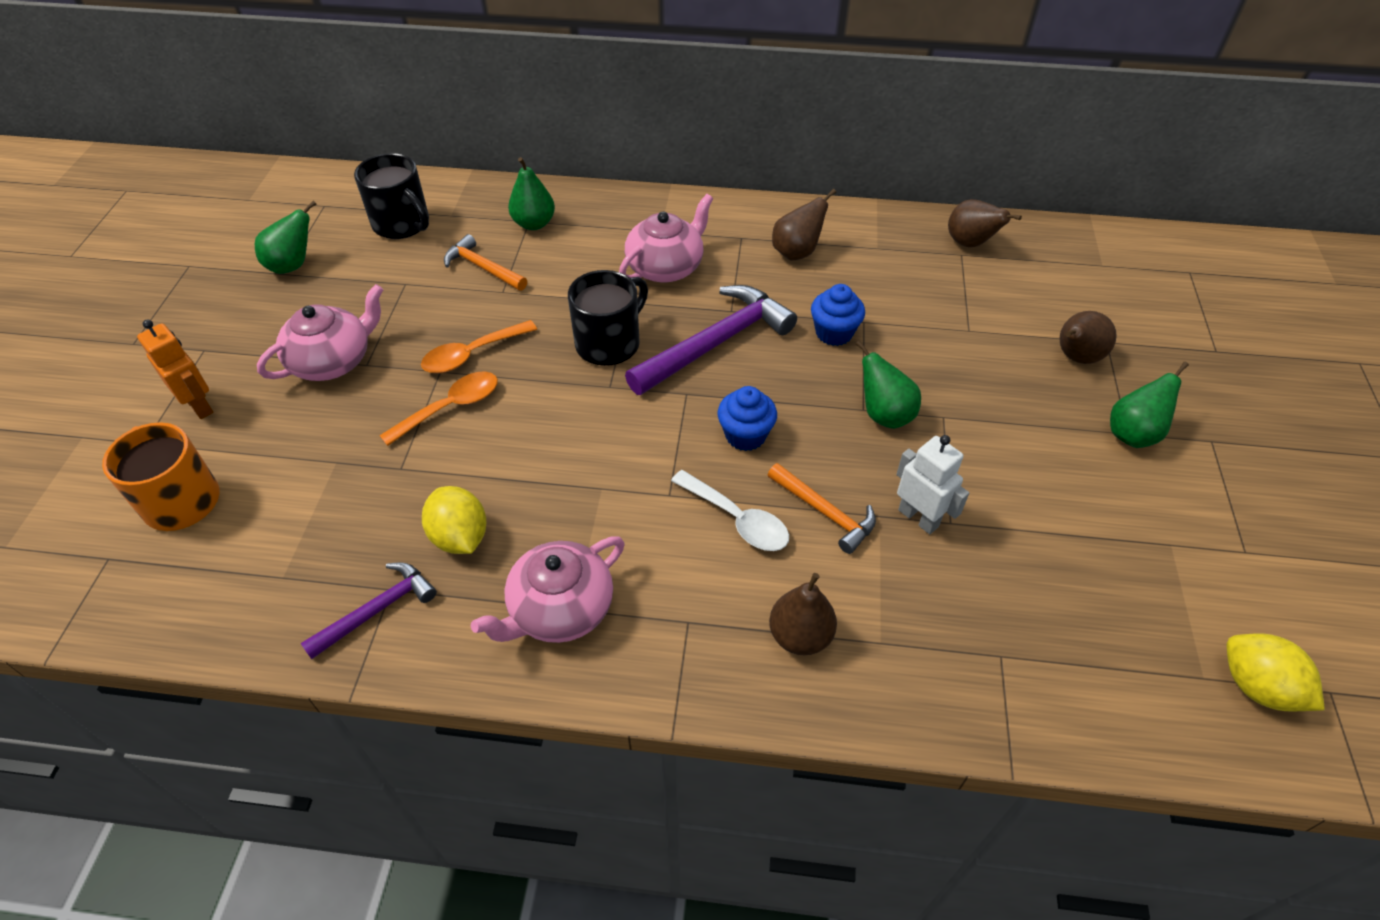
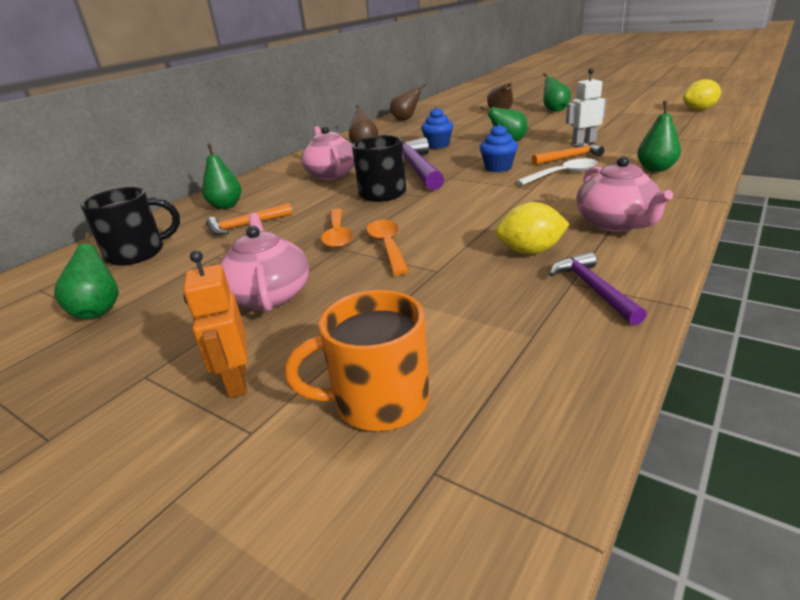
camera: 60 degrees left, 20 degrees down
orange robot [137,320,213,419] -> orange robot turned 90 degrees counterclockwise [183,250,247,398]
brown pear [769,573,837,655] -> green pear [637,101,681,172]

